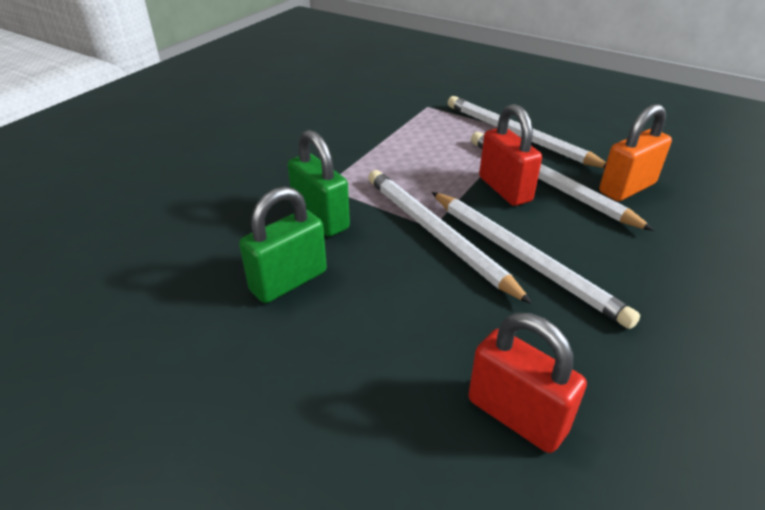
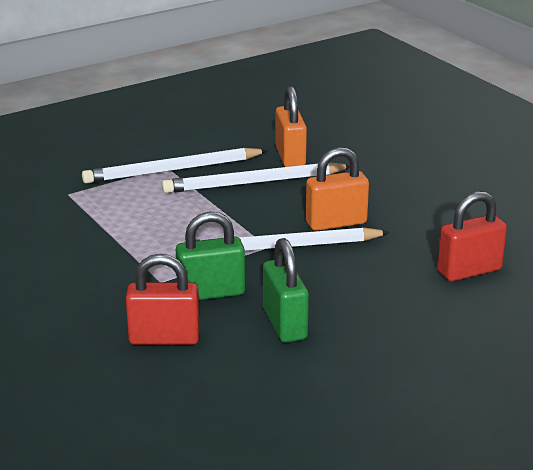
camera: 65 degrees left, 10 degrees down
white pencil [432,192,640,329] -> orange padlock [306,147,369,231]
red padlock [479,104,542,206] -> red padlock moved to [126,254,200,345]

